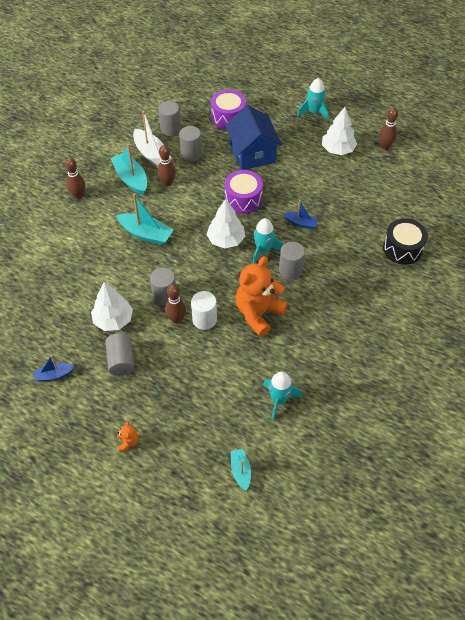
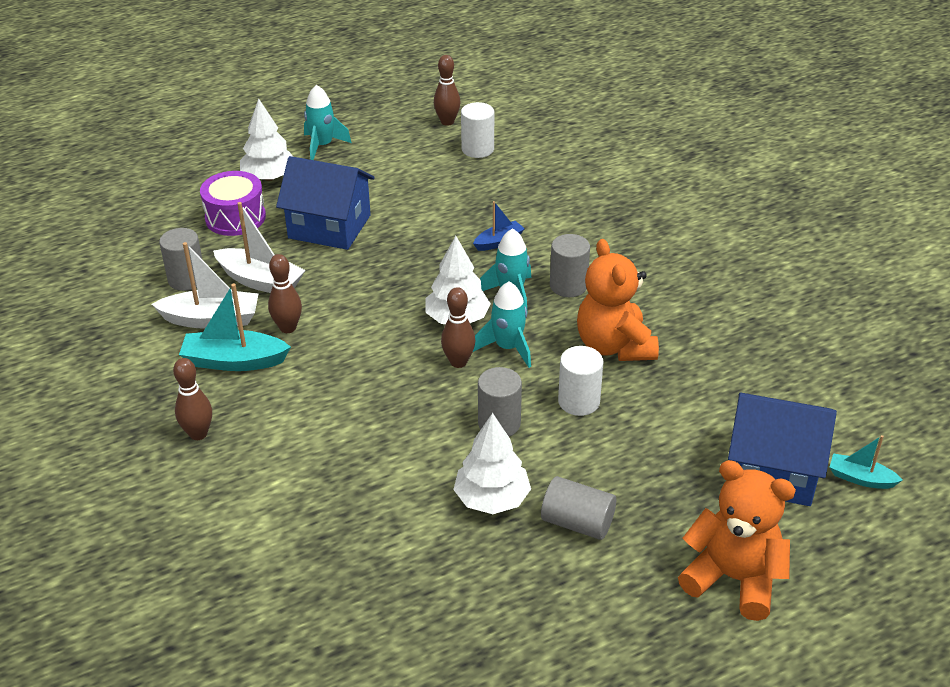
camera: 55 degrees left, 15 degrees down
blue boat [34,355,75,382] -> none
turquoise boat [116,193,174,245] -> none
orange teddy bear [117,421,138,452] -> orange teddy bear [678,460,796,621], size x2.39
brown bowling pin [165,284,186,324] -> brown bowling pin moved to [441,287,475,368]
grey cylinder [179,126,202,162] -> white boat [213,202,305,293]
purple drum [225,170,263,214] -> none
turquoise rocket [263,371,302,421] -> turquoise rocket moved to [473,282,531,368]
white tree [322,107,357,155] -> white tree moved to [240,98,293,181]
black drum [383,218,428,265] -> none
none -> white cylinder [461,102,494,158]
none -> blue house [728,392,837,506]

